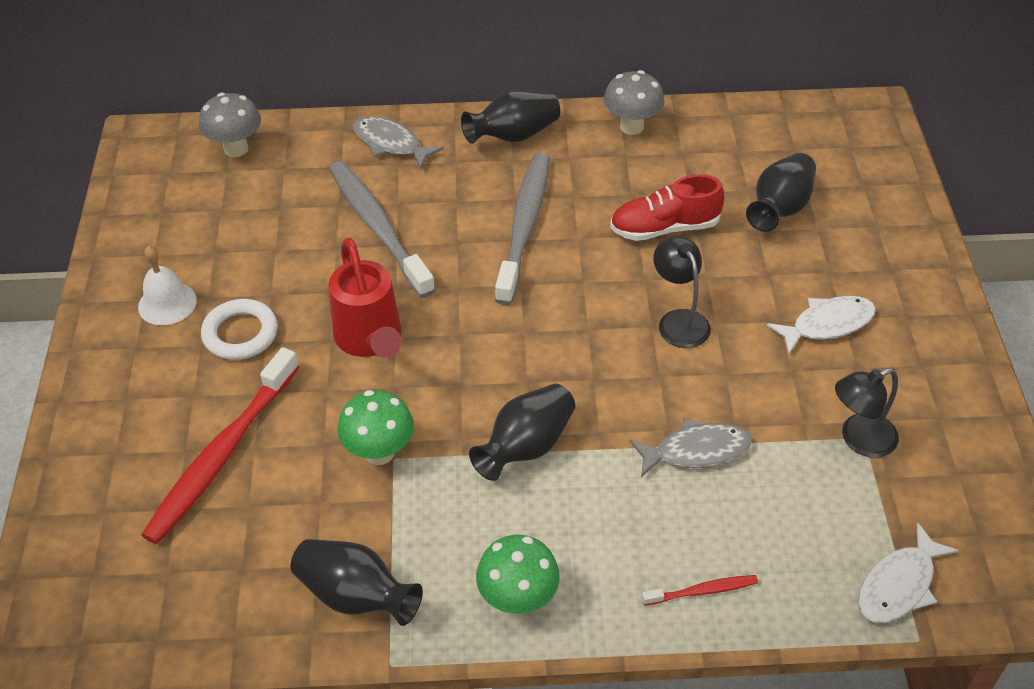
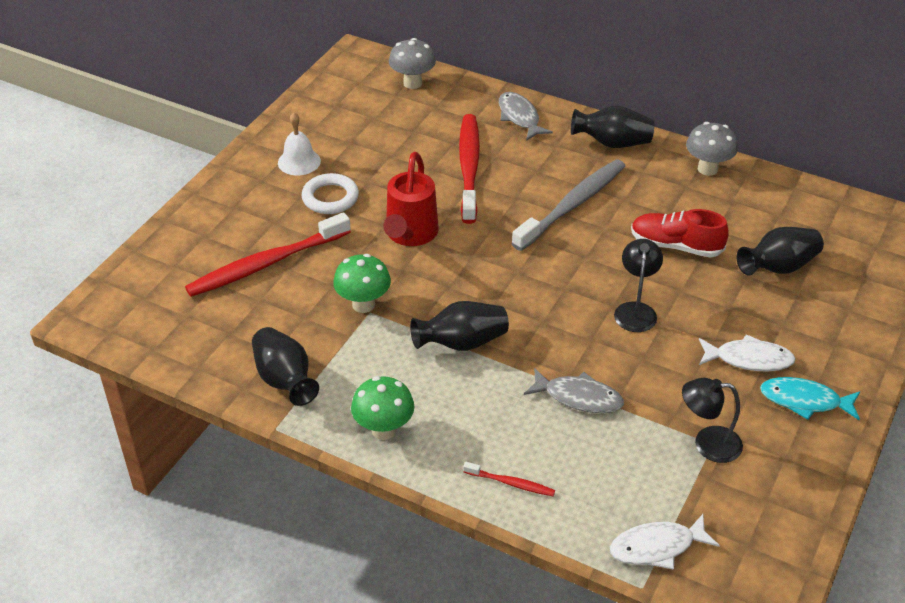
camera: 30 degrees right, 5 degrees down
grey toothbrush [329,161,435,298] -> red toothbrush [459,114,480,224]
none -> turquoise fish [760,377,860,420]

